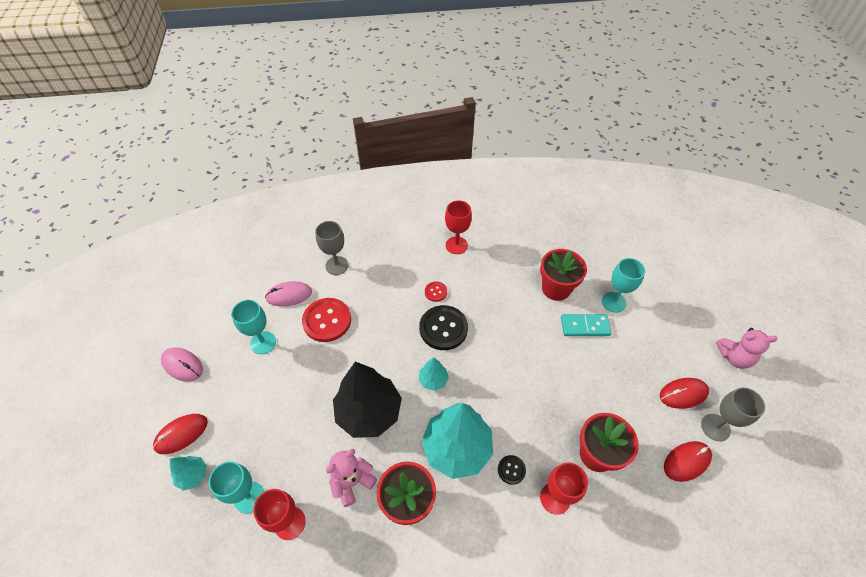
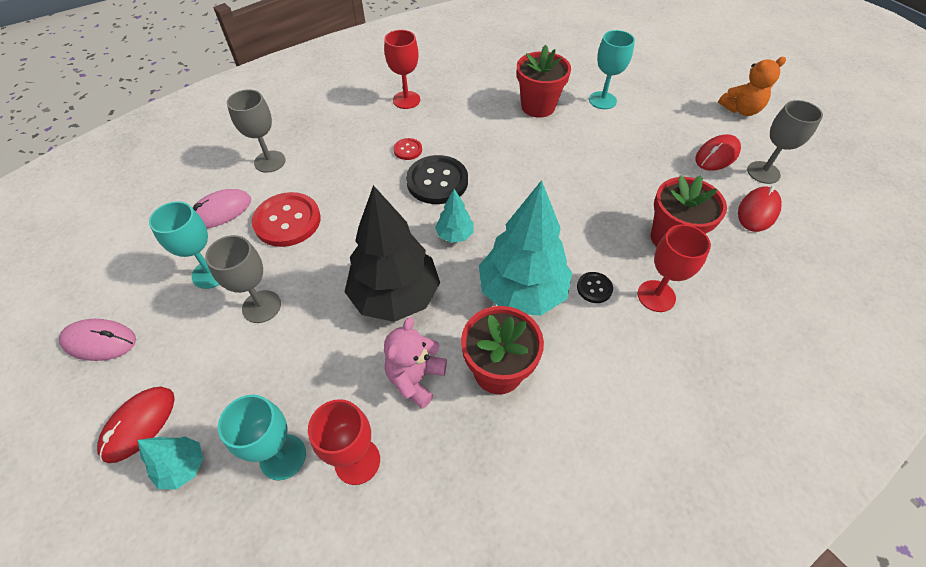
camera: 25 degrees left, 0 degrees up
turquoise domino [561,314,611,336] -> none
pink teddy bear [716,328,778,369] -> orange teddy bear [718,57,786,116]
none -> grey goblet [205,235,281,323]

